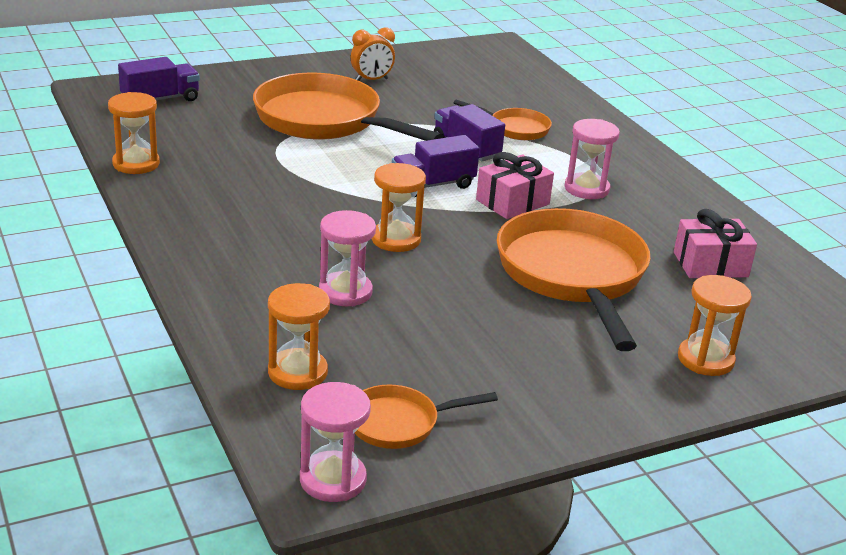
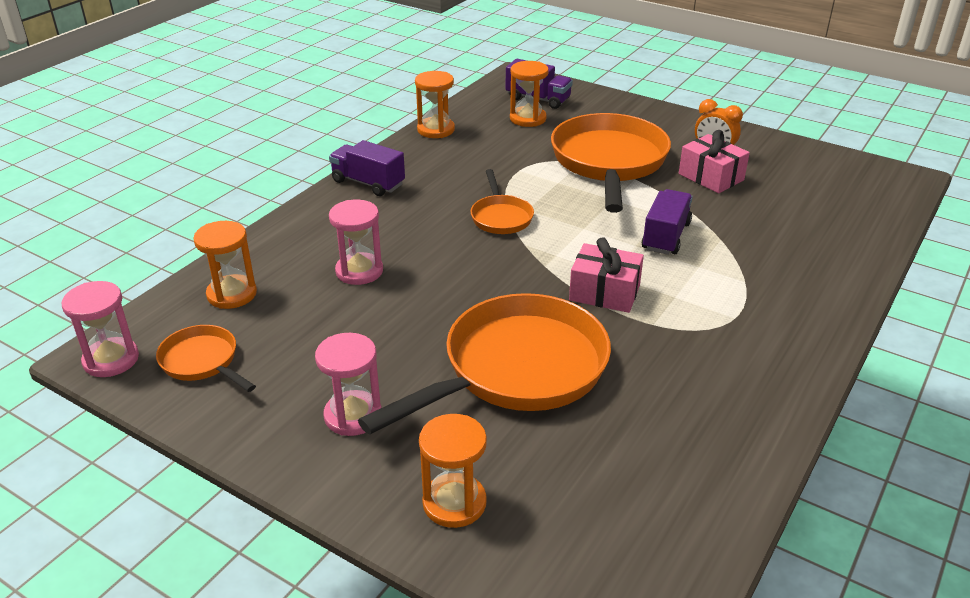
camera: 60 degrees right, 5 degrees up
orange hourglass [372,163,426,252] -> orange hourglass moved to [510,61,549,127]
purple truck [392,135,480,197] -> purple truck moved to [329,140,405,196]
orange pan [453,99,552,140] -> orange pan moved to [470,169,534,234]
pink hourglass [564,119,620,199] -> pink hourglass moved to [315,333,382,436]
pink gift [674,209,757,278] -> pink gift moved to [679,130,750,193]

